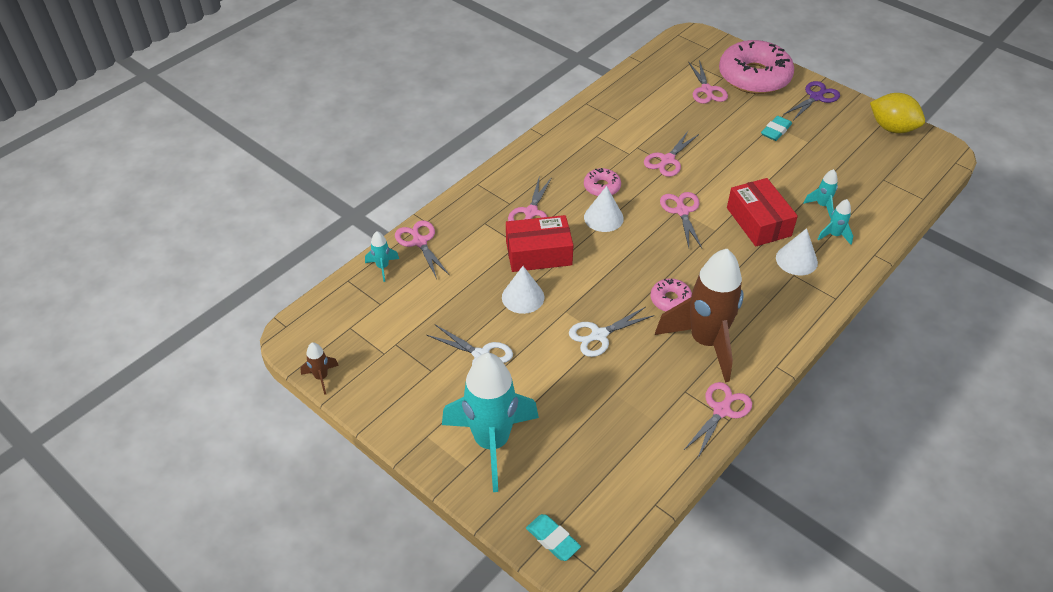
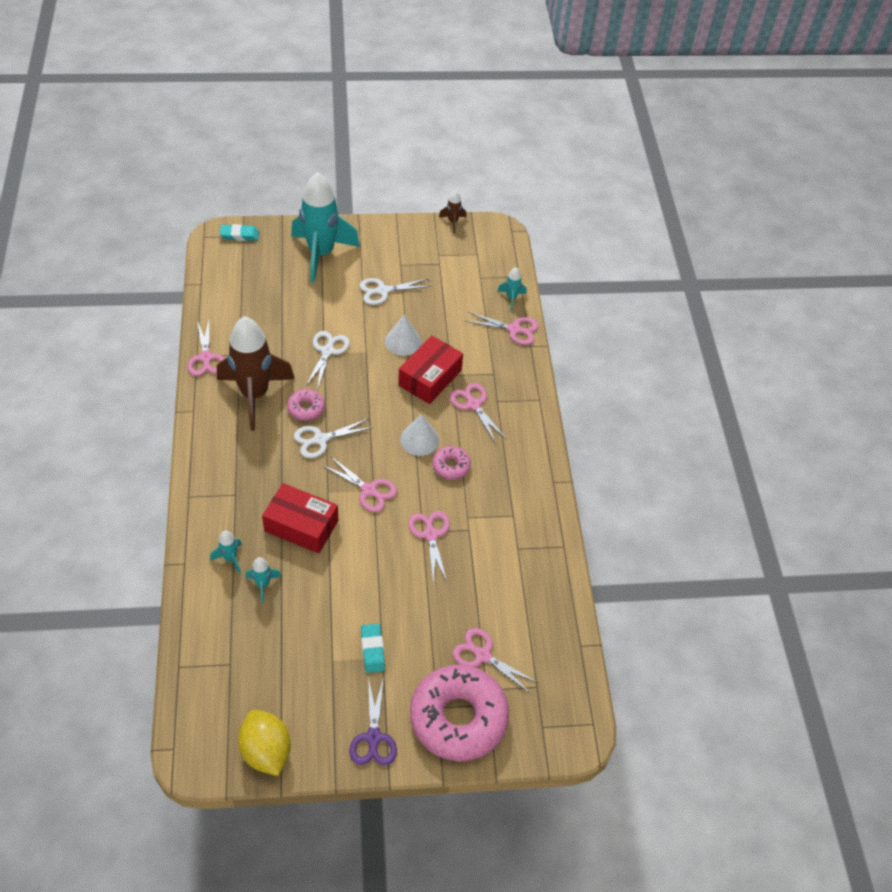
camera: 130 degrees right, 5 degrees up
white cone [776,228,818,275] -> none
yellow lemon [870,93,925,133] -> yellow lemon turned 75 degrees clockwise [238,710,291,776]
none -> white scissors [294,418,374,458]

